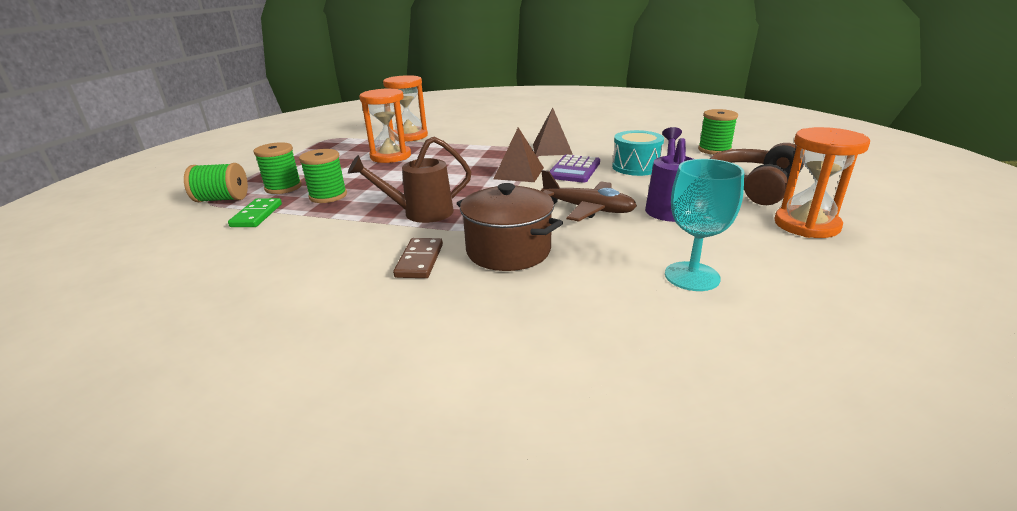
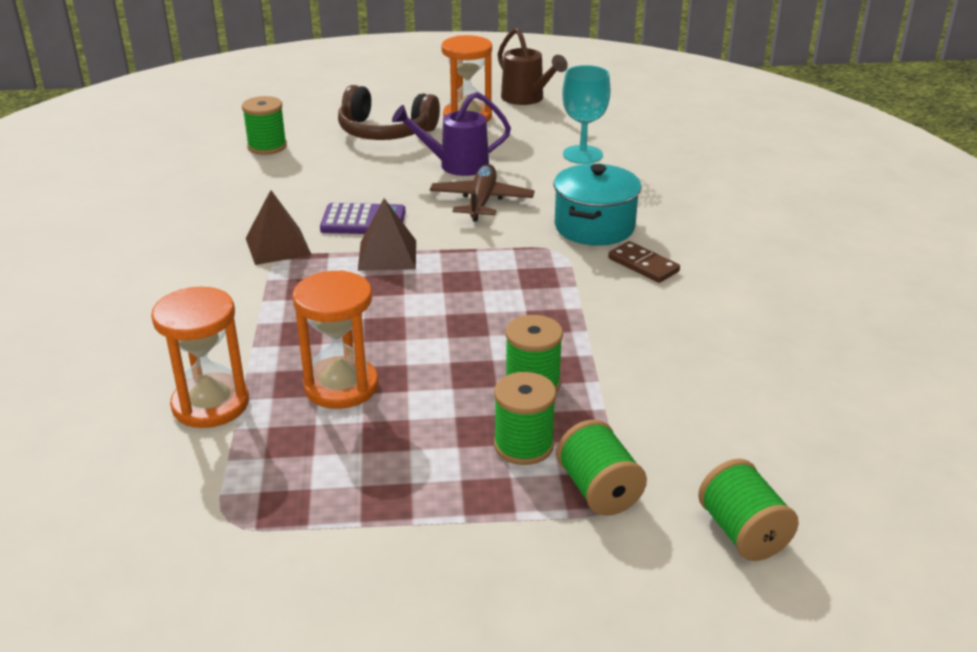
camera: 110 degrees left, 5 degrees up
green domino [228,198,282,227] -> none
brown watering can [348,136,471,223] -> brown watering can moved to [498,28,568,105]
brown domino [393,238,443,278] -> brown domino turned 60 degrees clockwise [608,241,680,283]
brown pot [457,183,563,271] -> turquoise pot [554,164,641,246]
turquoise drum [612,130,664,176] -> none
none -> green spool [698,459,799,561]

